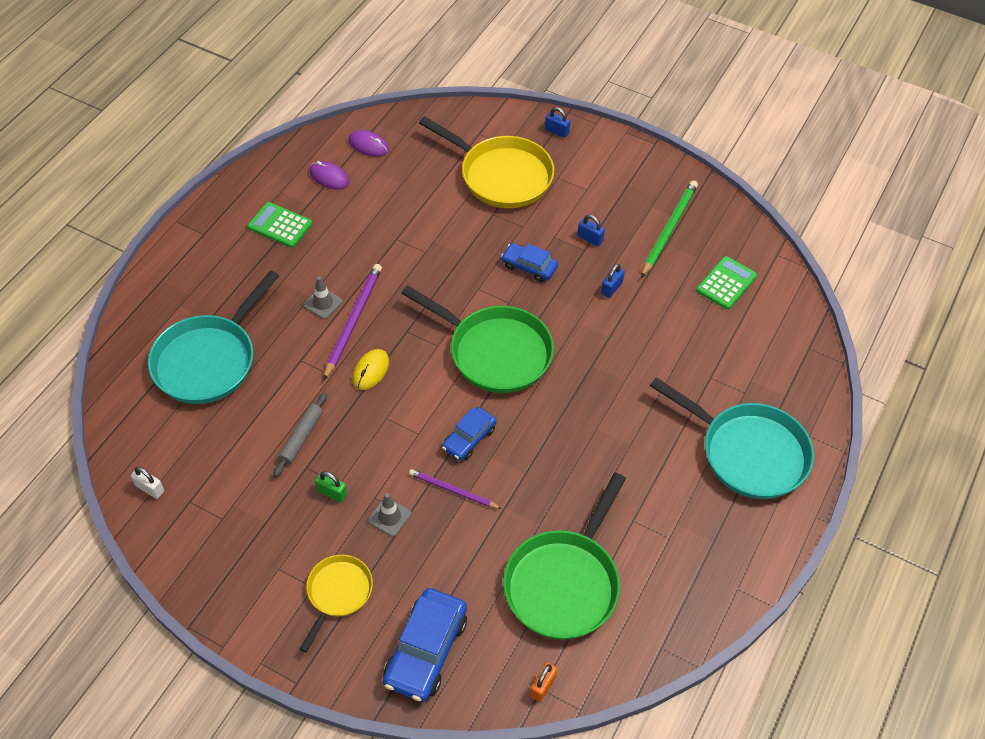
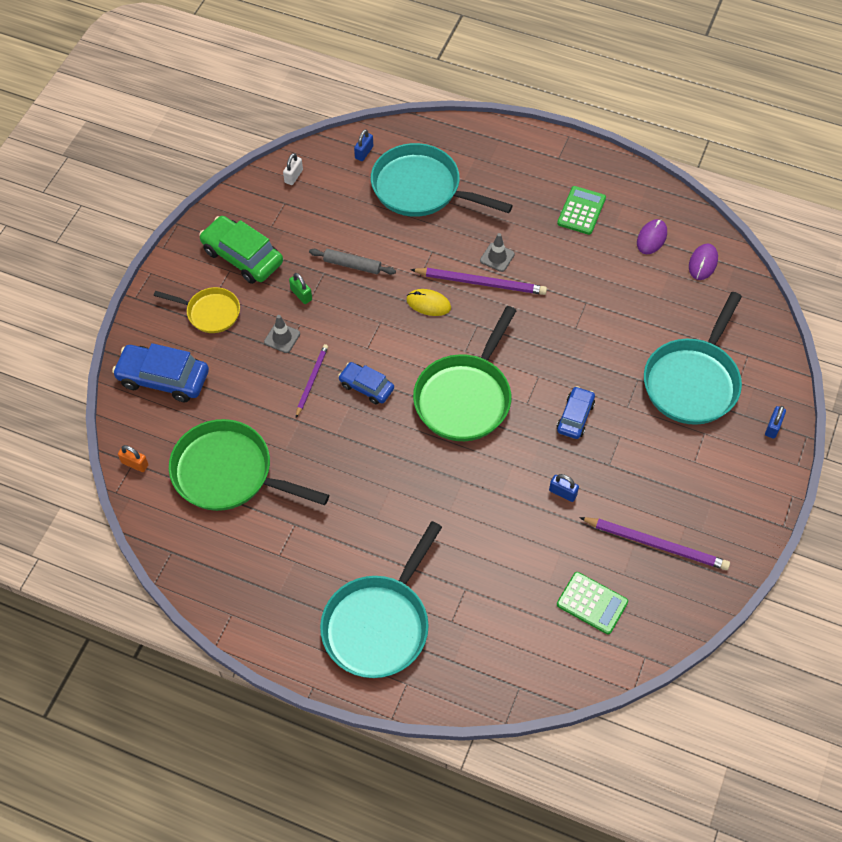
camera: 85 degrees right, 5 degrees up
green padlock [315,471,347,502] -> green padlock turned 60 degrees counterclockwise [289,273,312,304]
yellow pan [419,116,554,208] -> turquoise pan [644,292,742,425]
blue padlock [577,215,605,246] -> blue padlock moved to [354,129,373,161]
green pencil [641,180,698,278] -> purple pencil [579,517,730,570]
none -> green car [199,216,283,284]

